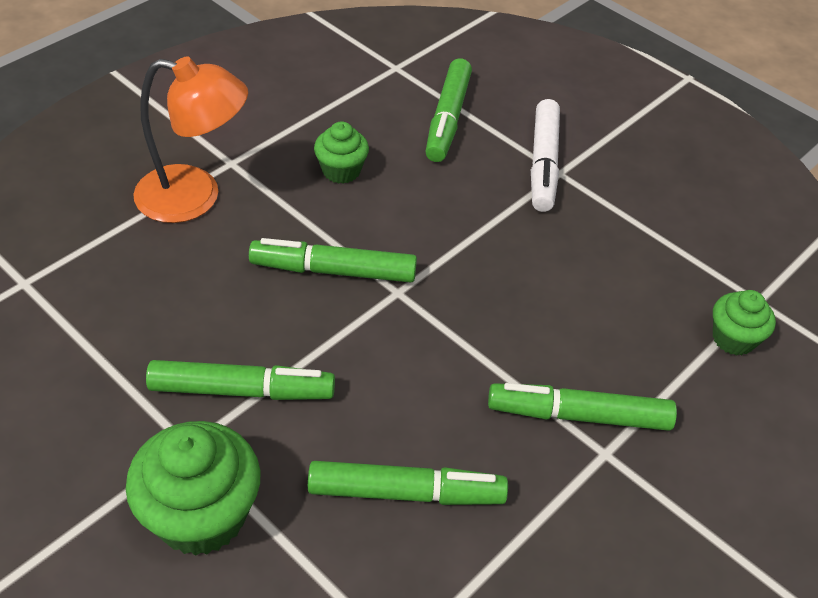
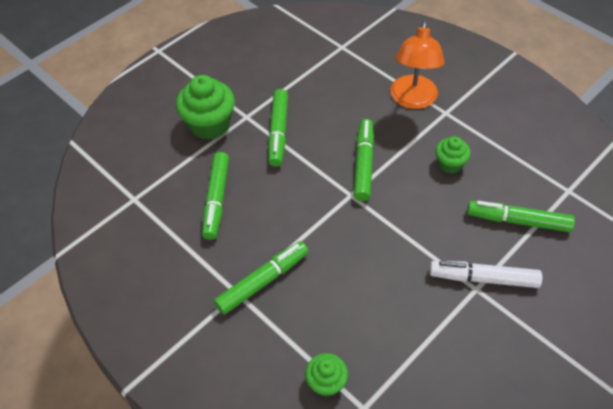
camera: 95 degrees right, 5 degrees up
green marker [488,383,677,431] -> green marker turned 45 degrees clockwise [214,241,309,315]

